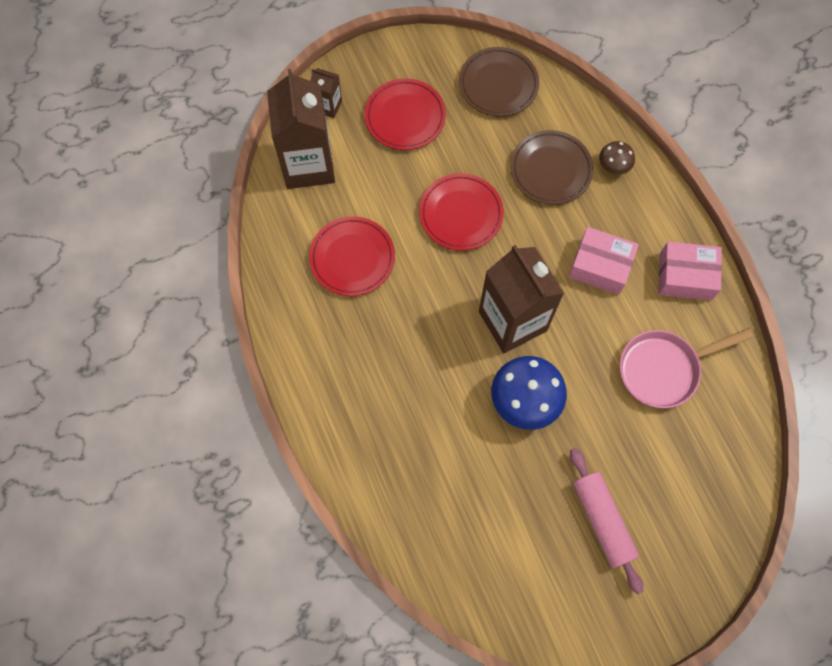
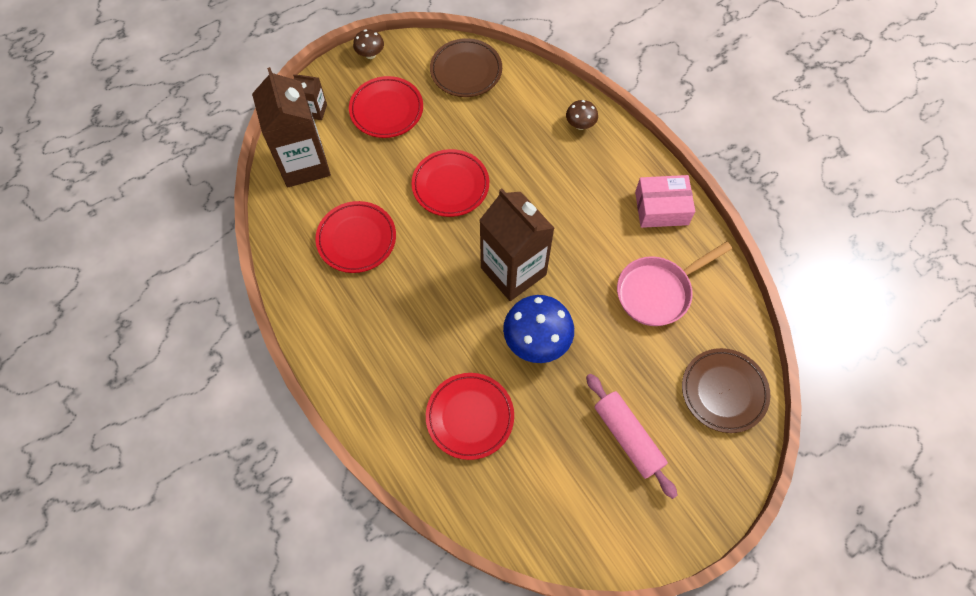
camera: 10 degrees left, 5 degrees down
brown plate [510,130,594,205] -> brown plate moved to [682,348,770,433]
pink box [569,227,639,295] -> none
none -> brown mushroom [353,29,384,59]
none -> red plate [426,373,514,460]

